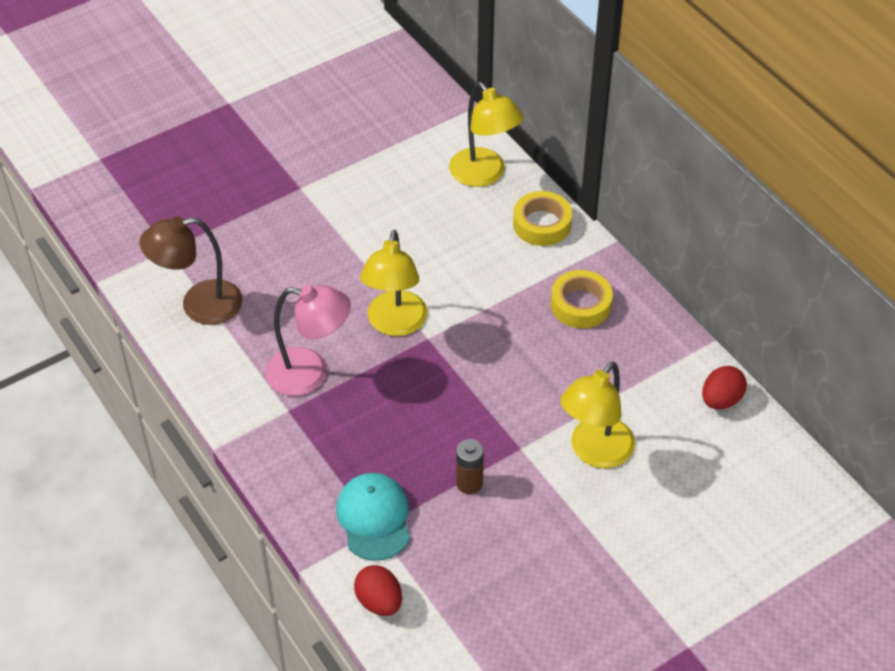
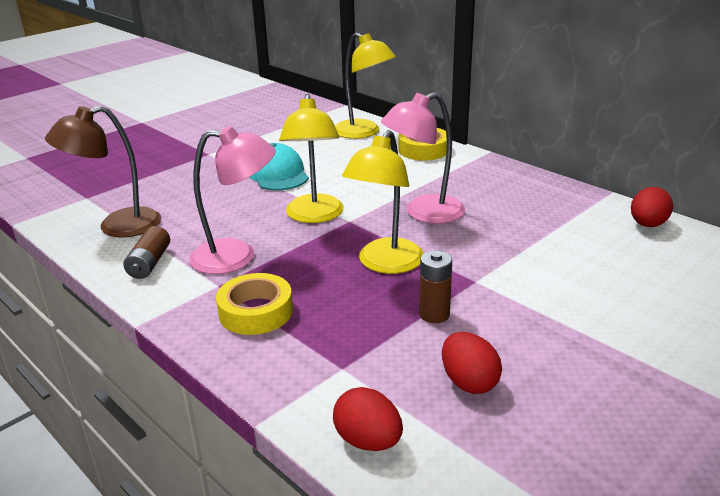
camera: 10 degrees left, 20 degrees down
turquoise cap [336,473,410,561] -> turquoise cap moved to [249,143,309,190]
yellow tape [551,270,613,328] -> yellow tape moved to [216,273,293,335]
yellow lamp [560,362,635,468] -> yellow lamp moved to [342,130,424,274]
none -> brown battery [123,226,170,279]
none -> pink lamp [381,92,465,224]
none -> red egg [442,332,502,394]

